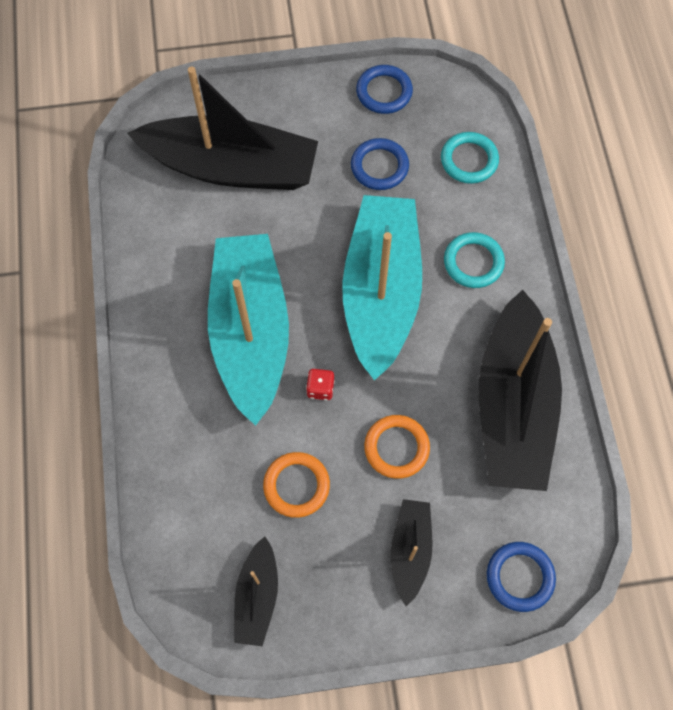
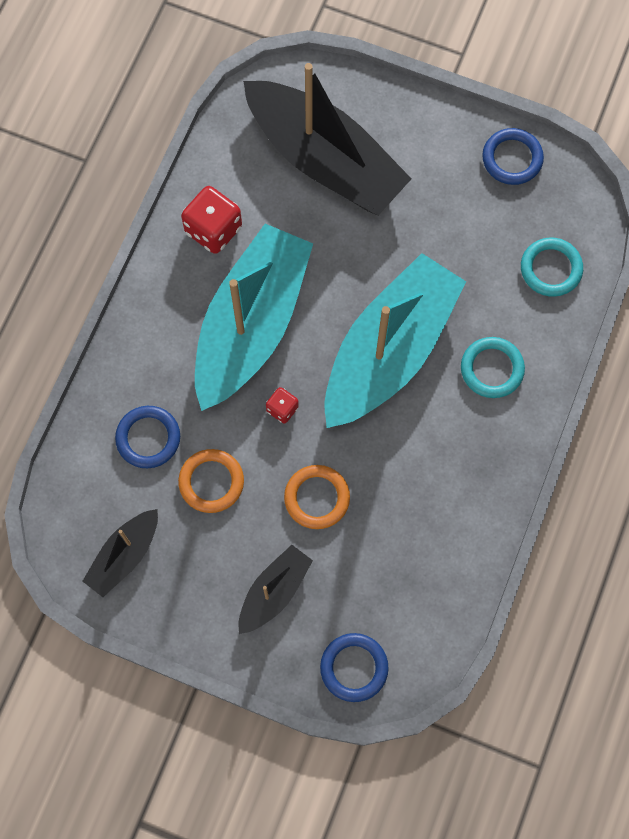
camera: 30 degrees right, 5 degrees up
blue ring [351,138,409,190] -> blue ring moved to [115,406,180,468]
black boat [479,289,562,491] -> none
none -> red dice [181,186,242,254]

